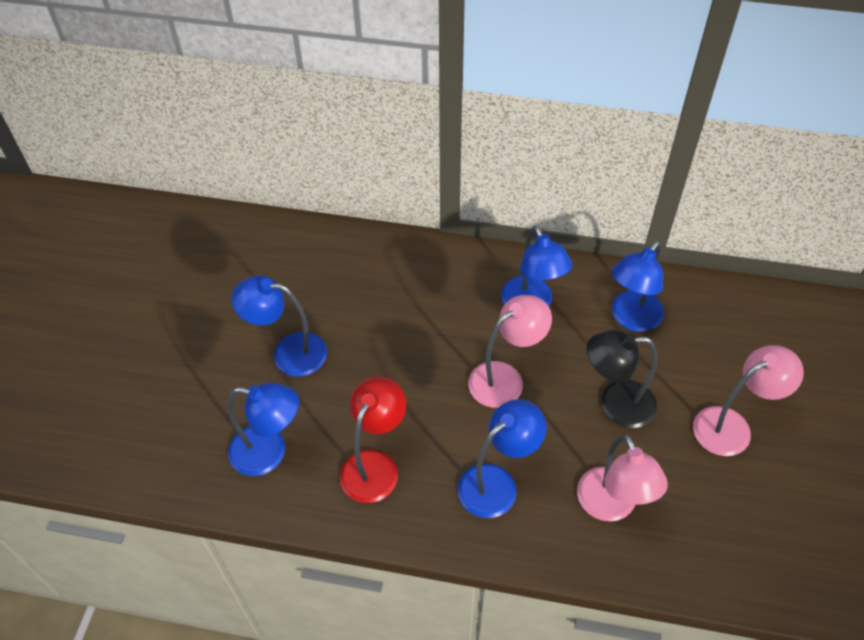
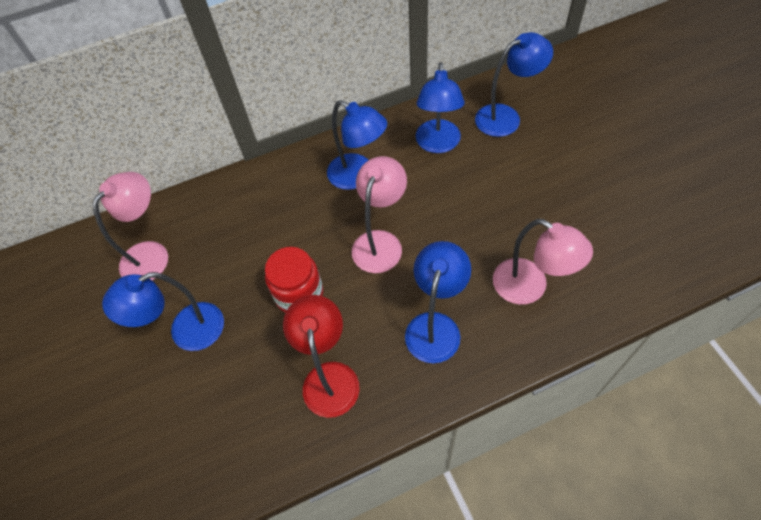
camera: 30 degrees left, 5 degrees up
blue lamp [228,383,299,476] -> blue lamp moved to [475,32,553,137]
black lamp [587,330,658,428] -> none
pink lamp [693,345,804,456] -> pink lamp moved to [93,172,168,280]
none -> red jar [265,247,323,313]

